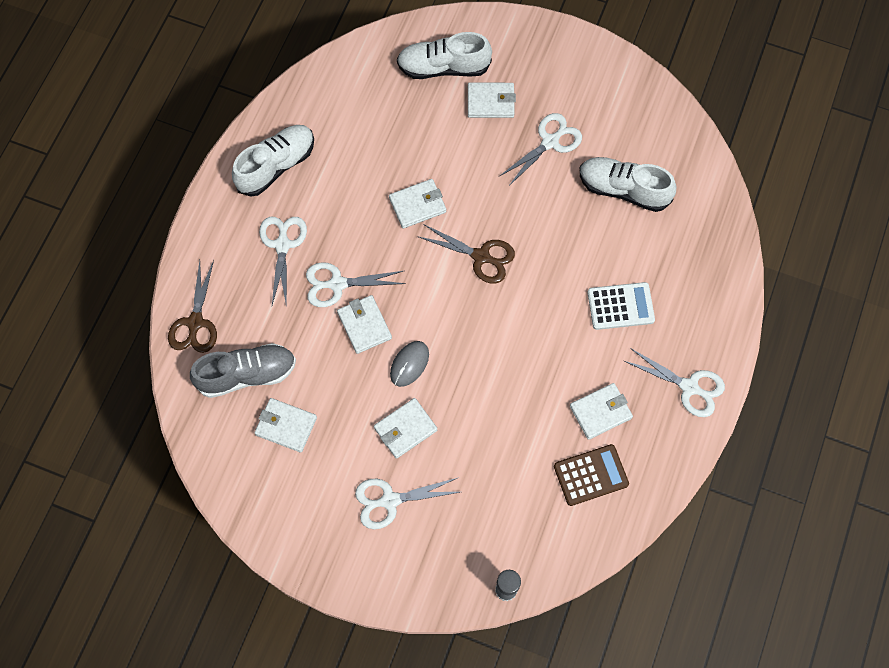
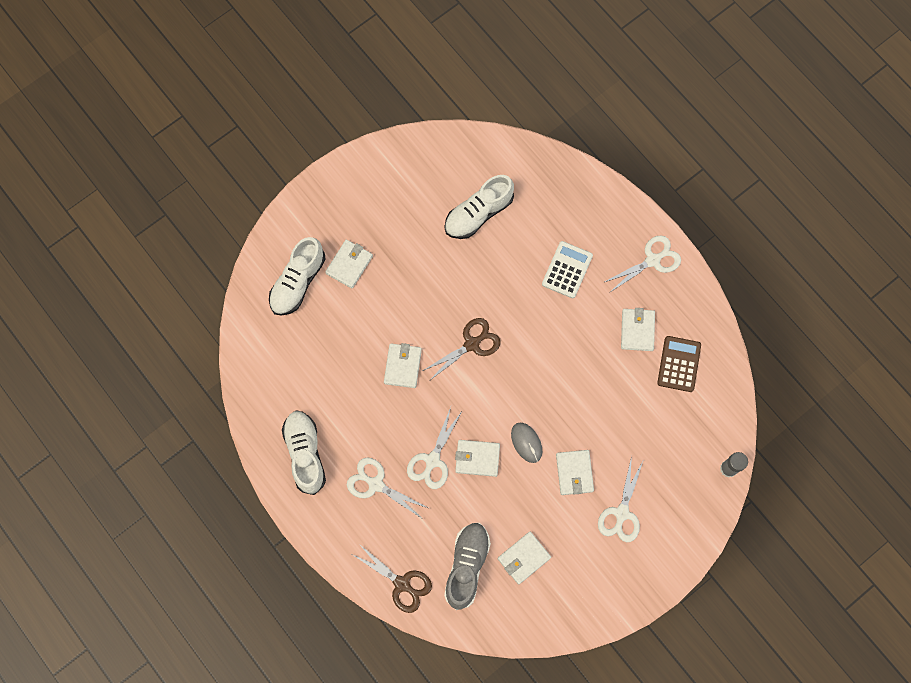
camera: 60 degrees left, 5 degrees up
white scissors [500,113,582,186] -> none

